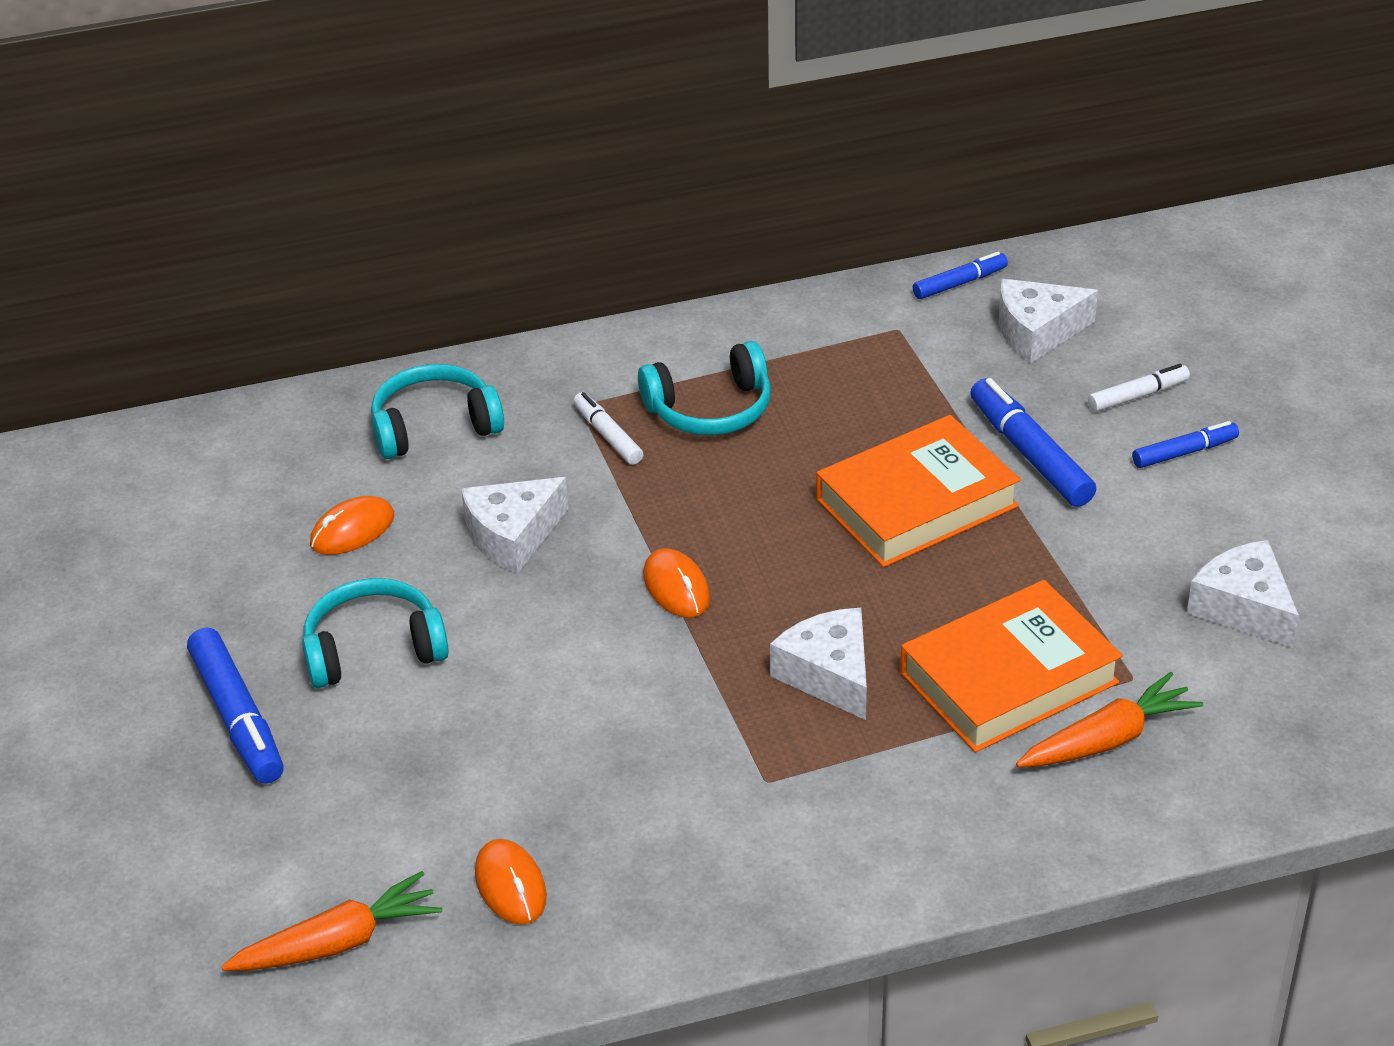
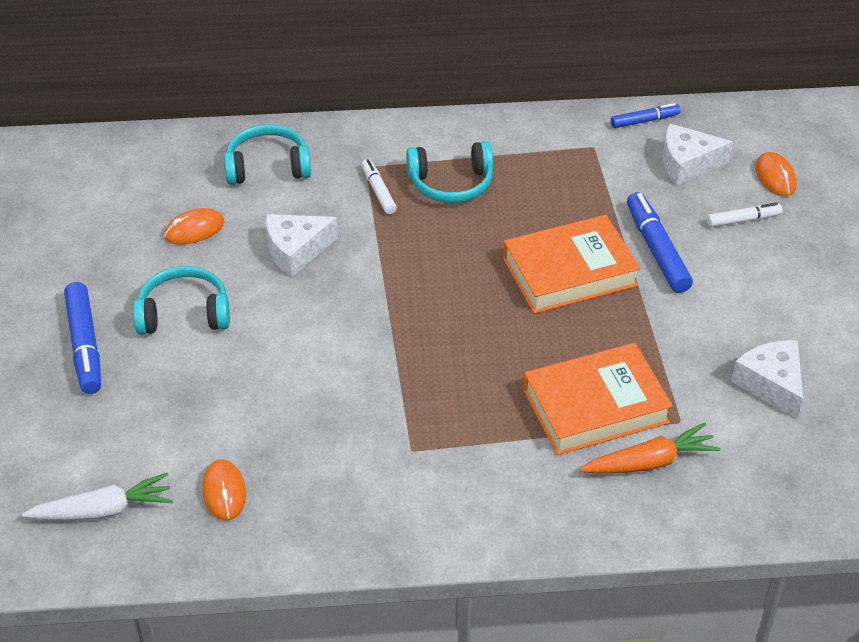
camera: 10 degrees right, 5 degrees up
orange carrot [221,871,442,971] -> white carrot [22,473,173,521]
orange mouse [643,548,710,618] -> orange mouse moved to [755,152,797,196]
white cheese [770,608,867,720] -> none
blue marker [1132,421,1239,468] -> none

